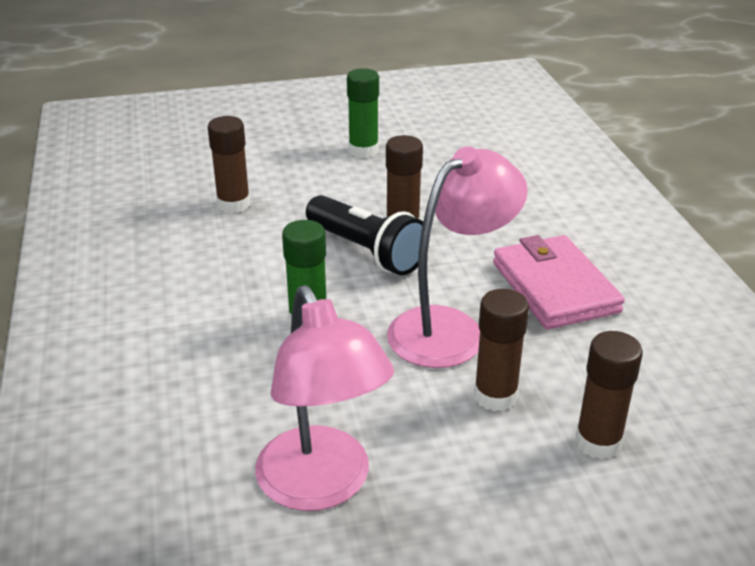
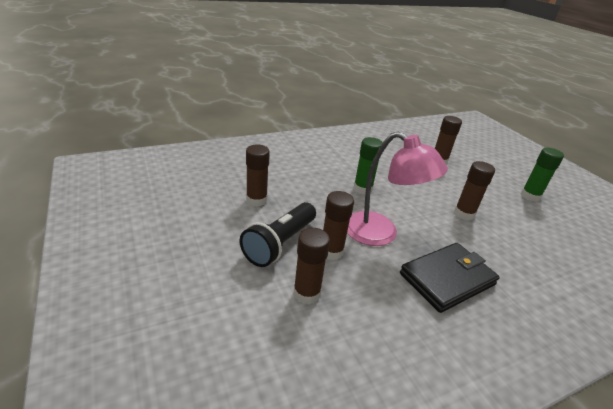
camera: 75 degrees right, 0 degrees up
pink lamp [255,286,394,511] -> brown glue stick [246,144,270,206]
black flashlight [306,195,423,276] -> black flashlight moved to [240,202,316,267]
pink wallet [493,235,625,329] -> black wallet [400,243,500,313]

